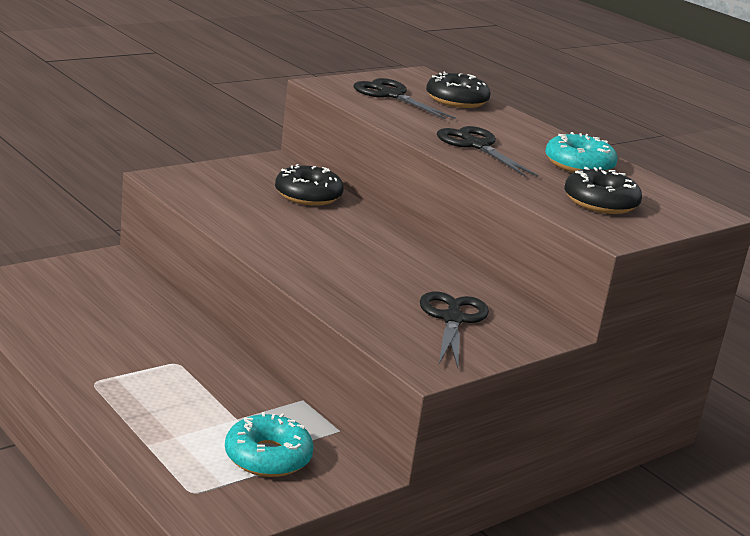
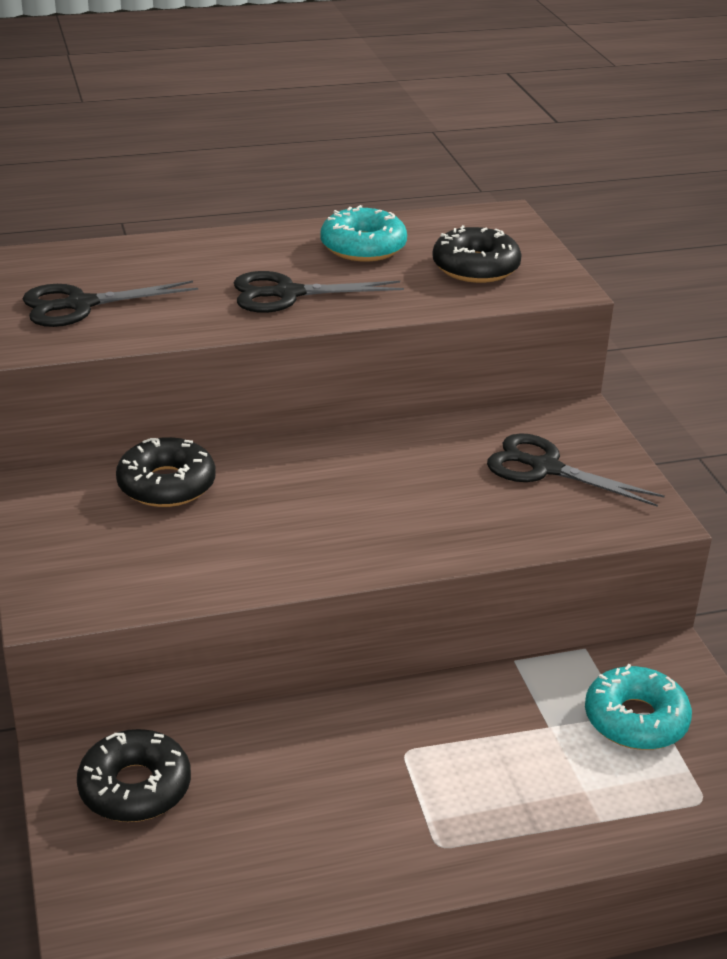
camera: 65 degrees left, 10 degrees up
black donut [426,72,491,108] -> black donut moved to [77,729,191,822]

